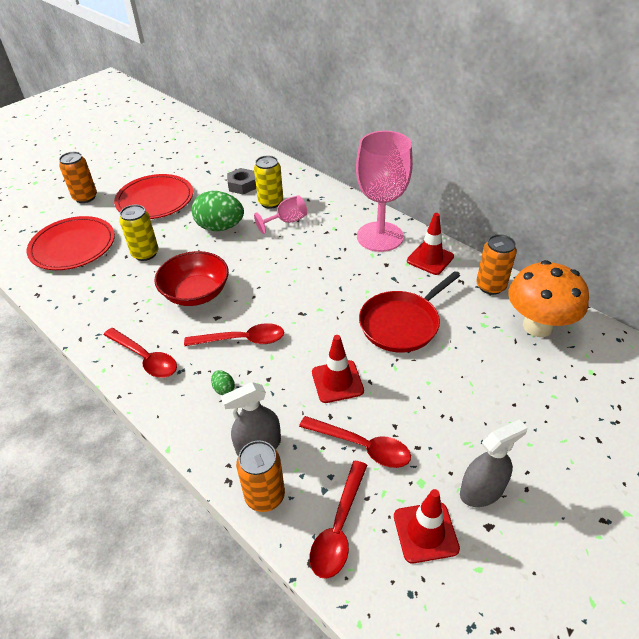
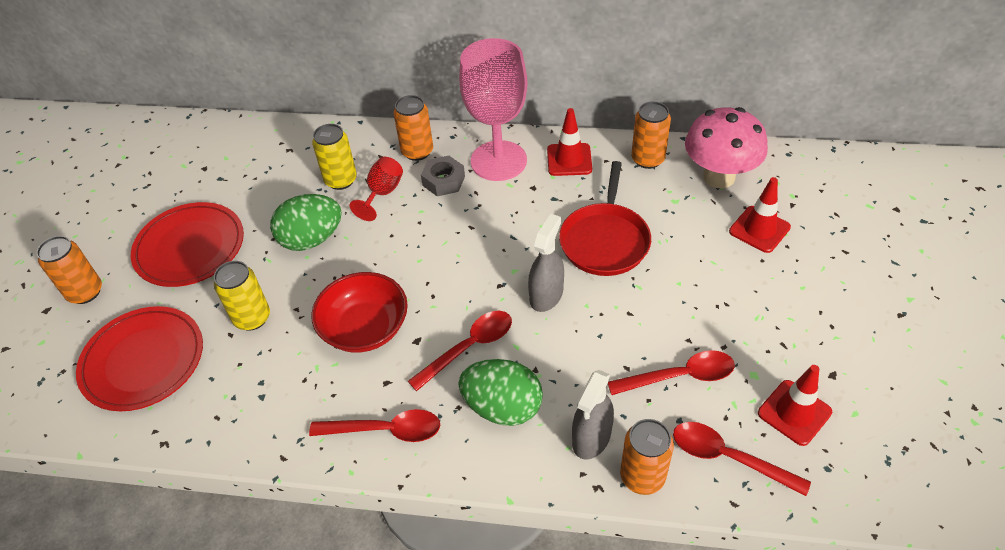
camera: 35 degrees left, 5 degrees up
green egg [211,370,235,395] -> green egg [458,359,543,426], size x2.43
grey nut [227,168,256,194] -> grey nut moved to [421,156,465,196]
pink goblet [254,195,307,234] -> red goblet [350,157,403,221]
red spoon [310,460,367,579] -> red spoon turned 135 degrees clockwise [673,422,811,496]
red traffic cone [312,335,364,403] -> red traffic cone moved to [729,177,791,253]
grey spray bottle [460,419,527,507] -> grey spray bottle moved to [528,214,564,312]
orange mushroom [508,260,589,337] -> pink mushroom [685,107,768,188]
none -> orange can [393,95,433,161]

